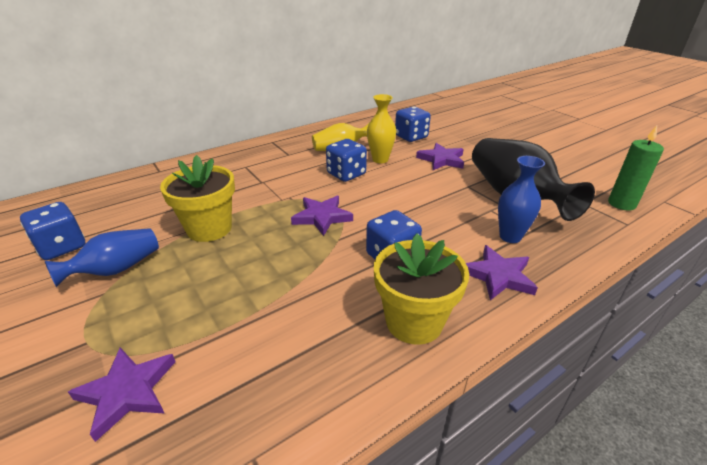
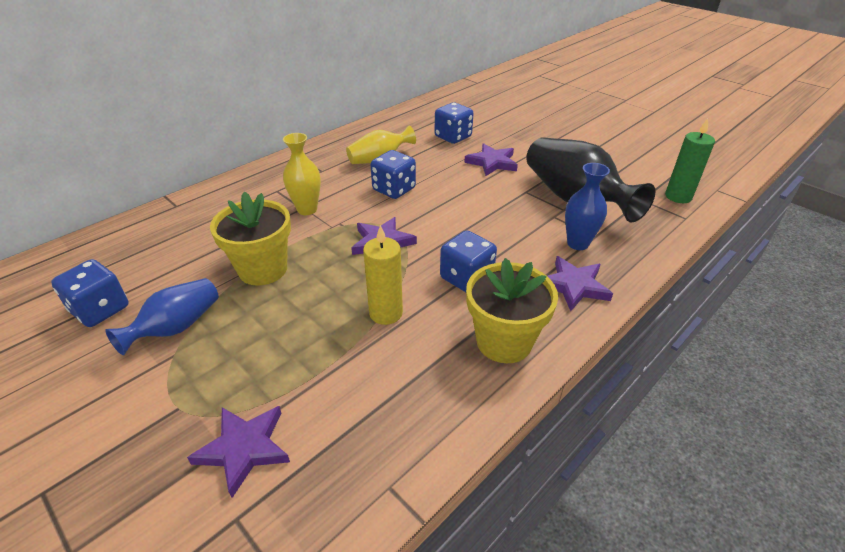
camera: 10 degrees left, 5 degrees up
yellow vase [367,94,396,163] -> yellow vase moved to [283,133,321,215]
none -> yellow candle [363,225,403,325]

